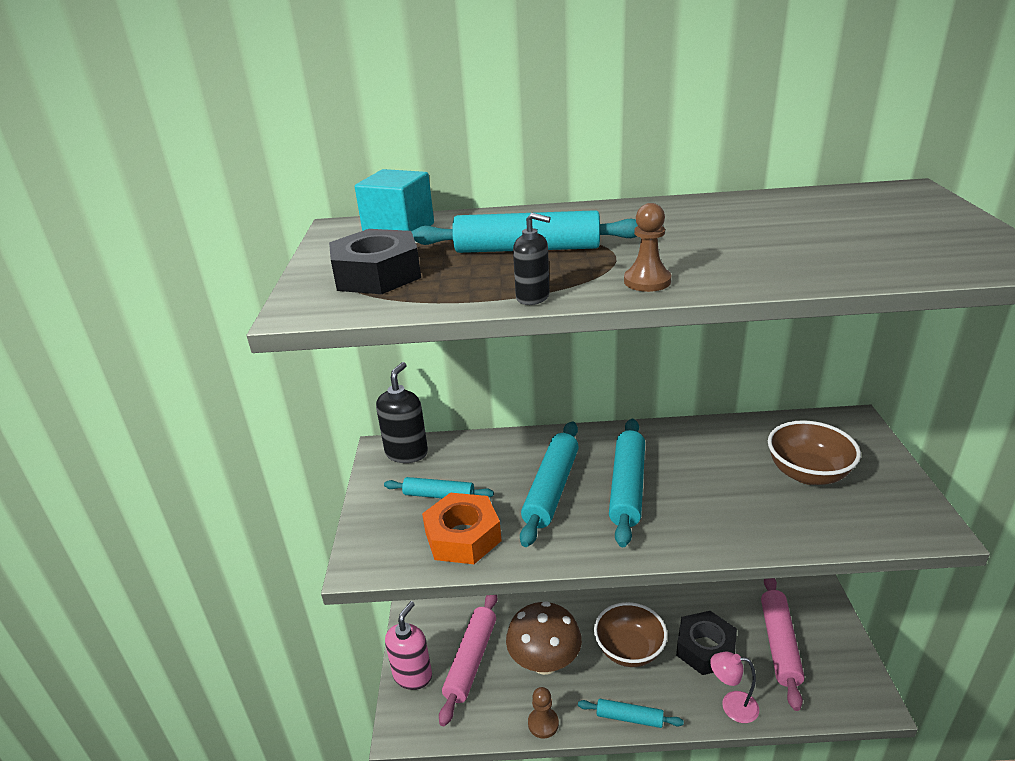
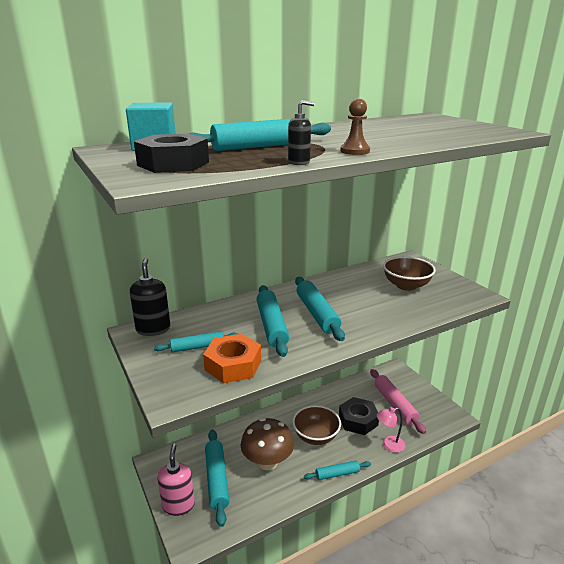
camera: 30 degrees left, 5 degrees down
pink rolling pin [439,595,498,726] -> turquoise rolling pin [205,430,229,527]
brown pawn [528,687,559,739] -> none

